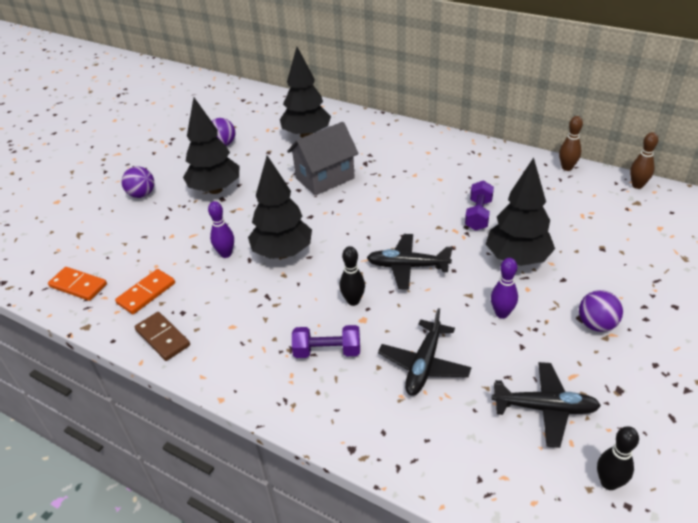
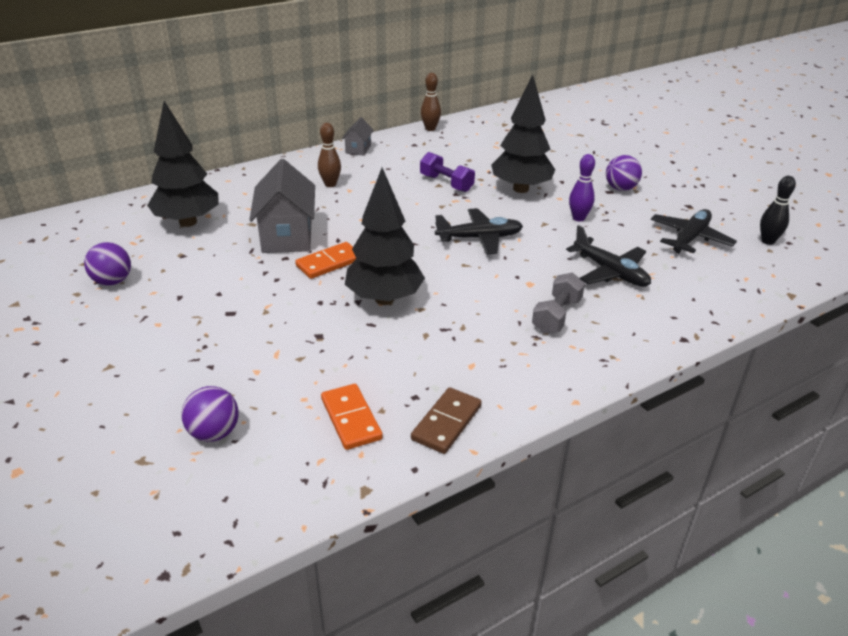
camera: 65 degrees left, 5 degrees down
orange domino [48,267,107,301] -> orange domino moved to [295,242,357,279]
purple ball [122,167,154,198] -> purple ball moved to [181,386,239,442]
brown domino [135,312,190,361] -> brown domino turned 45 degrees counterclockwise [411,387,482,454]
black tree [183,98,239,194] -> none
purple bowling pin [208,201,234,258] -> none
purple dumbbell [292,325,360,358] -> grey dumbbell [532,273,585,334]
black bowling pin [340,246,365,306] -> none
black plane [367,234,453,289] -> black plane turned 135 degrees counterclockwise [435,208,523,254]
brown bowling pin [630,132,658,189] -> brown bowling pin moved to [318,123,341,187]
none -> grey house [342,117,374,156]

